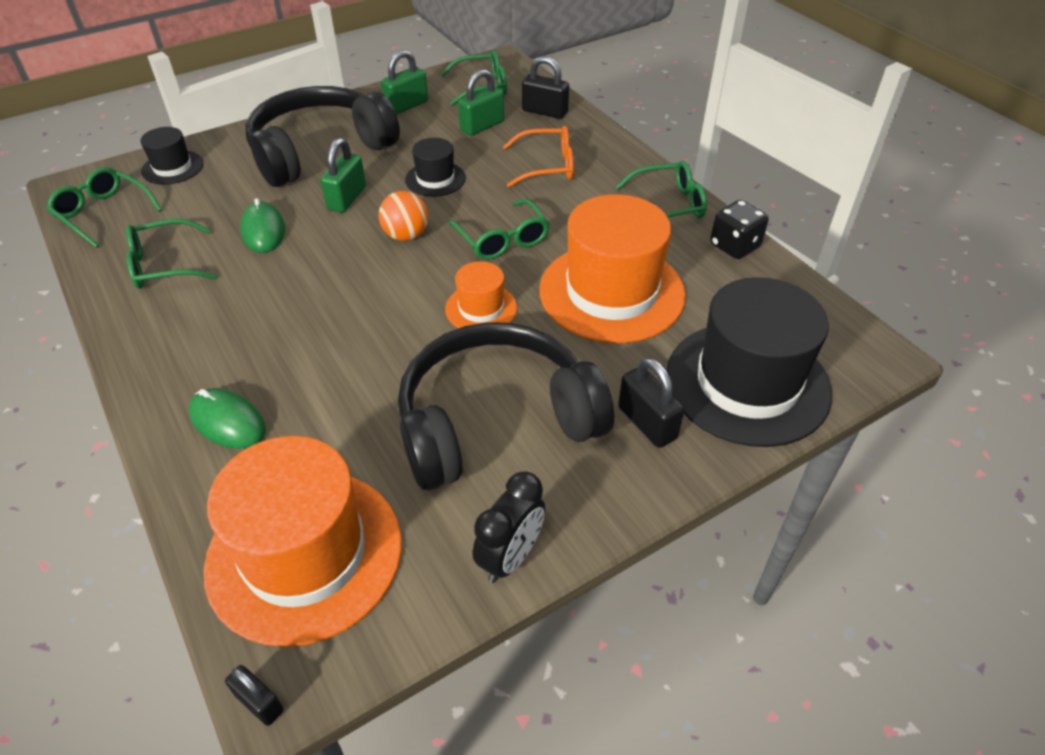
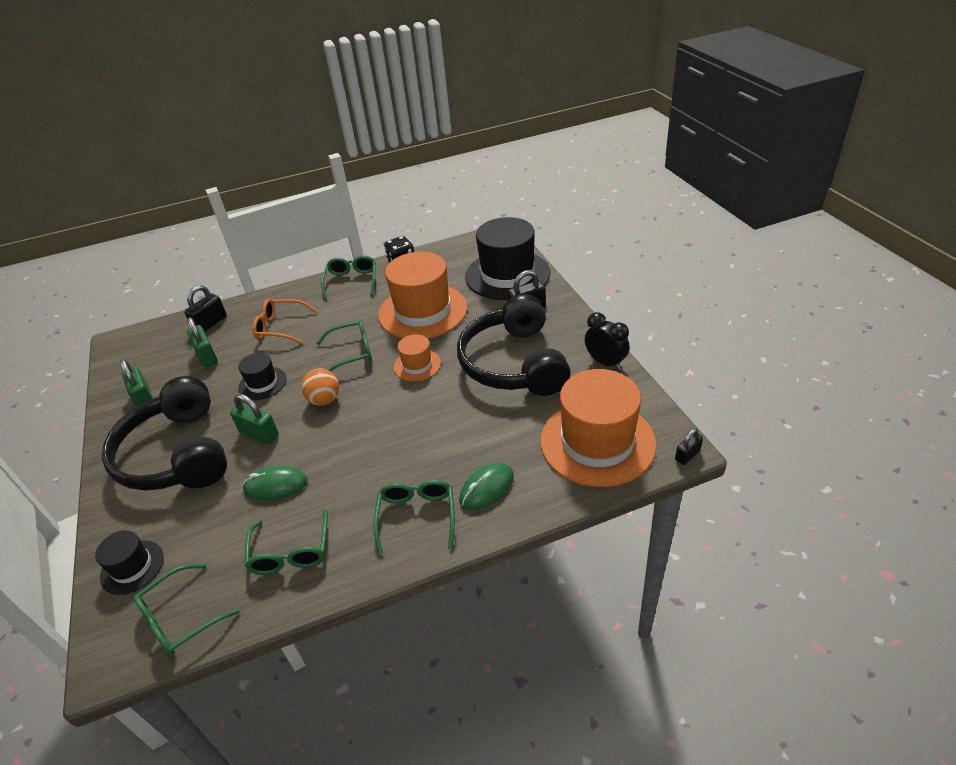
camera: 75 degrees left, 5 degrees down
green glasses [441,50,507,106] -> green glasses moved to [373,480,455,555]
orange glasses [503,126,574,187] -> orange glasses turned 90 degrees counterclockwise [252,299,317,344]

